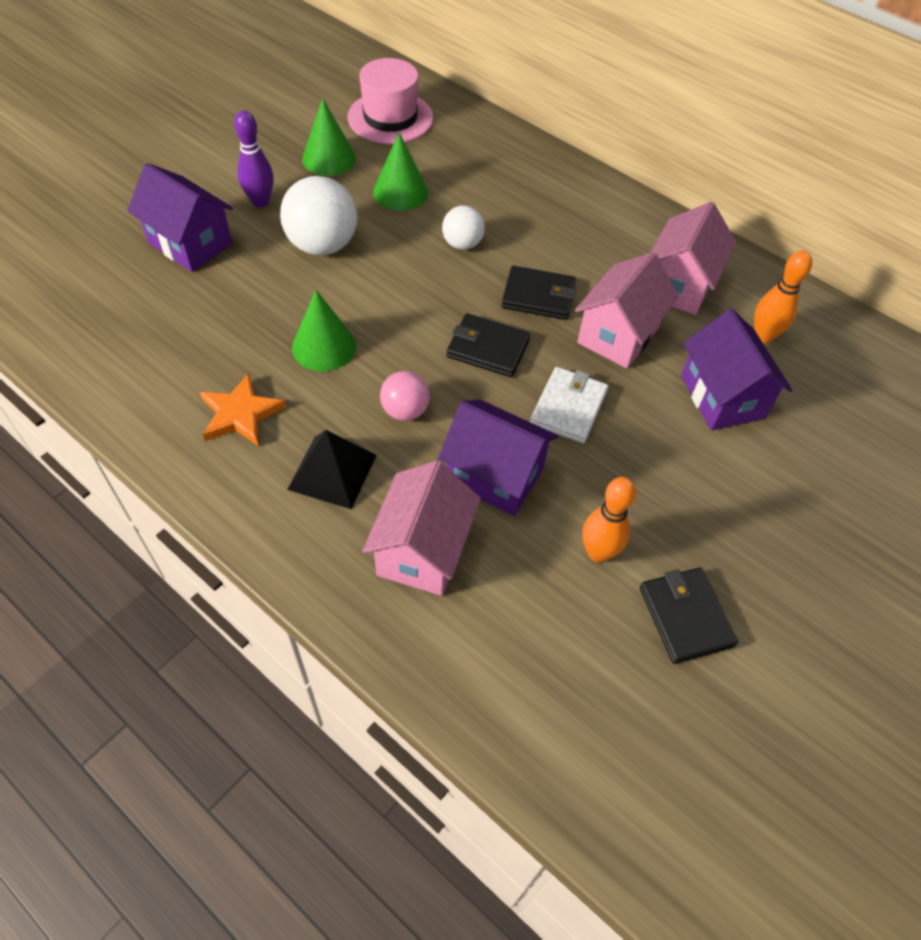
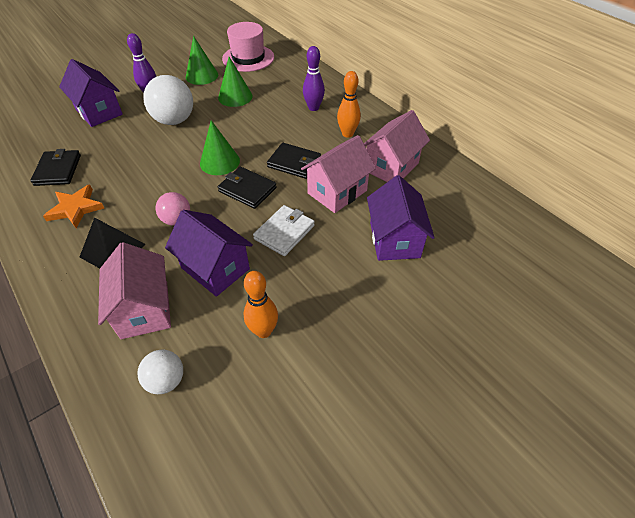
camera: 15 degrees right, 5 degrees down
green cone [292,290,356,372] -> green cone moved to [200,120,240,175]
pink house [362,461,481,596] -> pink house turned 45 degrees counterclockwise [98,242,171,339]
white ball [442,205,485,250] -> white ball moved to [137,350,183,394]
black wallet [640,567,738,664] -> black wallet moved to [30,149,81,186]
orange bowling pin [754,251,812,344] -> orange bowling pin moved to [337,71,361,138]
none -> purple bowling pin [303,46,325,111]

